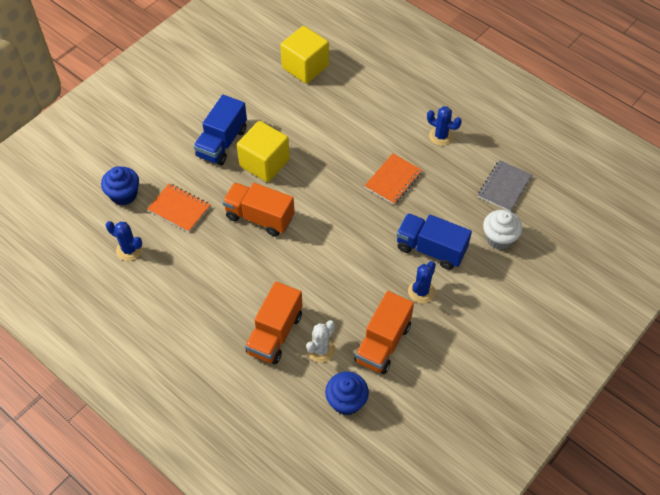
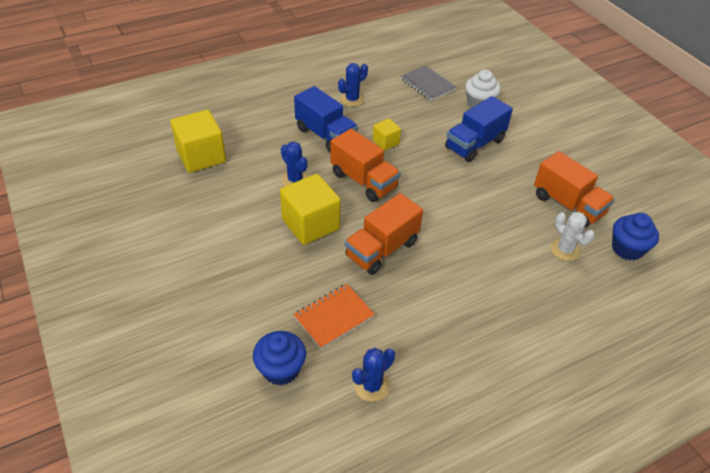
camera: 70 degrees left, 10 degrees down
blue truck [193,95,247,165] -> blue truck moved to [294,86,358,153]
orange truck [245,282,302,364] -> orange truck moved to [331,129,401,202]
orange notebook [365,153,422,205] -> yellow cube [372,119,401,151]
blue cactus [408,261,436,303] -> blue cactus moved to [281,141,308,186]

